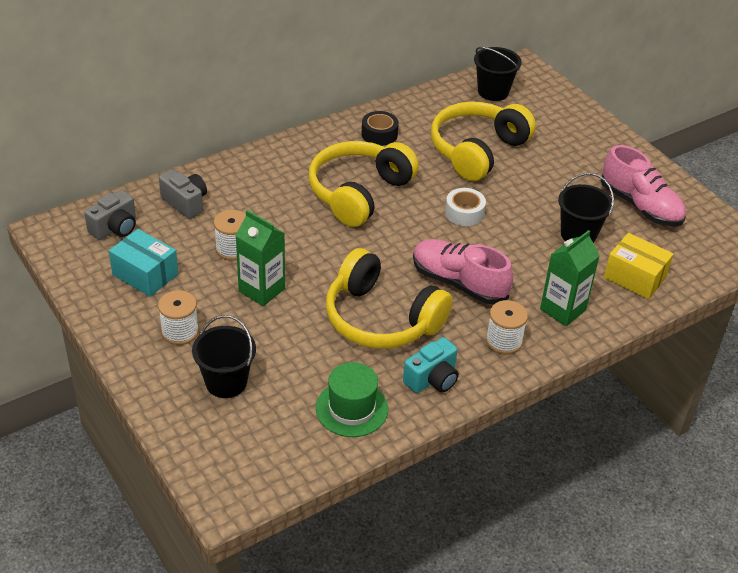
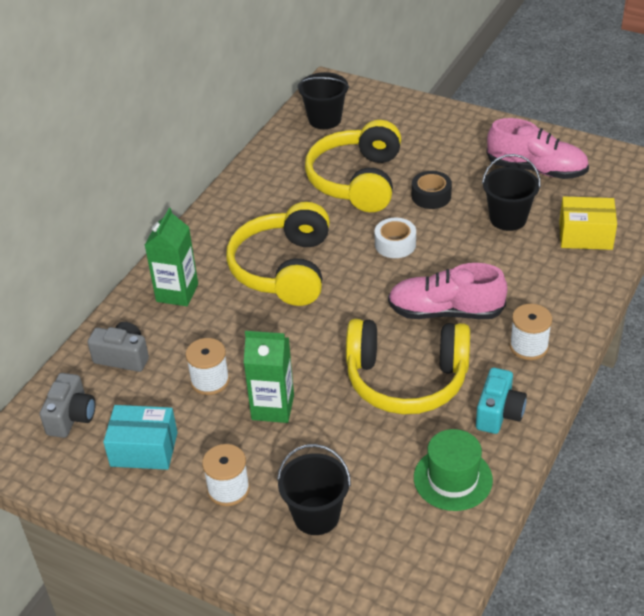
camera: 25 degrees left, 0 degrees up
black tape [361,111,399,146] -> black tape moved to [412,171,452,209]
green carton [540,230,600,326] -> green carton moved to [145,208,198,306]

